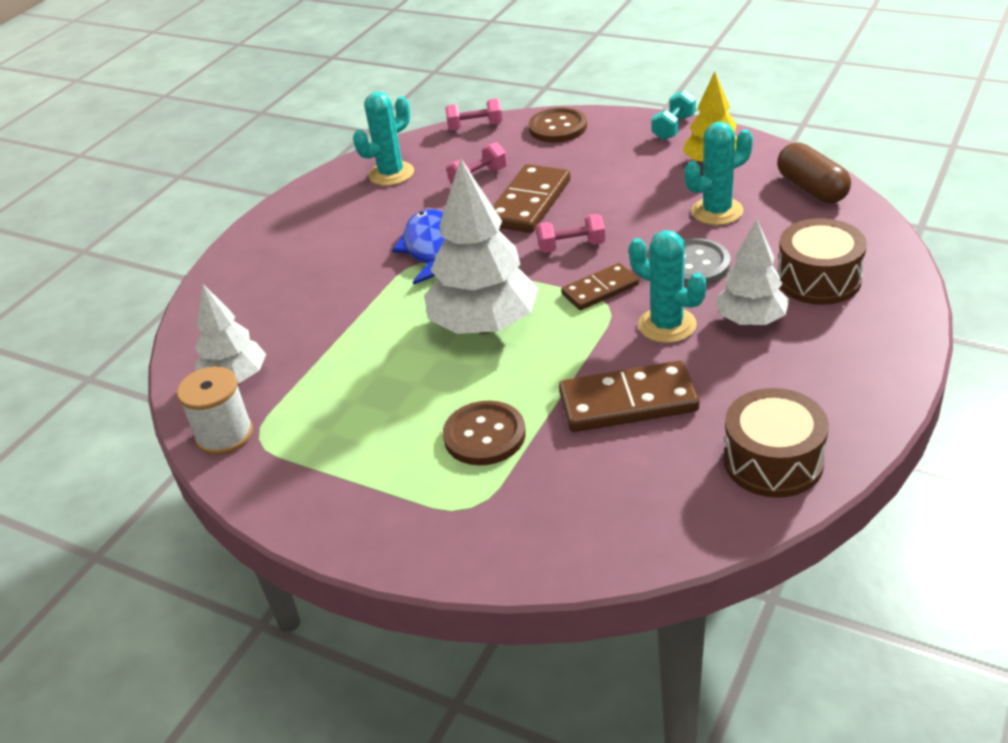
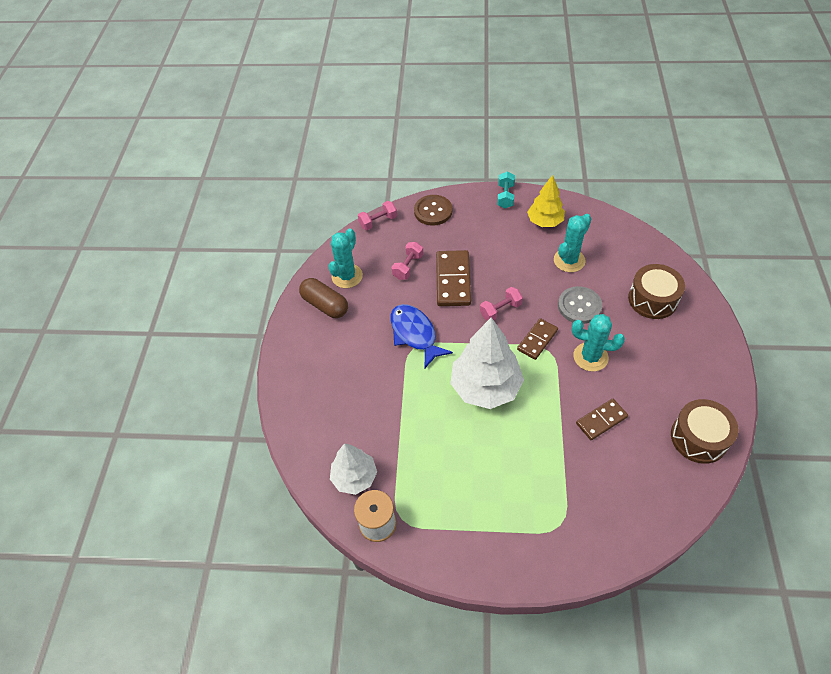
camera: 25 degrees left, 15 degrees up
brown button [443,401,526,465] -> none
brown domino [559,360,699,432] -> brown domino [576,399,628,440], size x0.62
white tree [715,220,789,326] -> none
brown capsule [777,142,851,203] -> brown capsule moved to [299,278,348,318]

